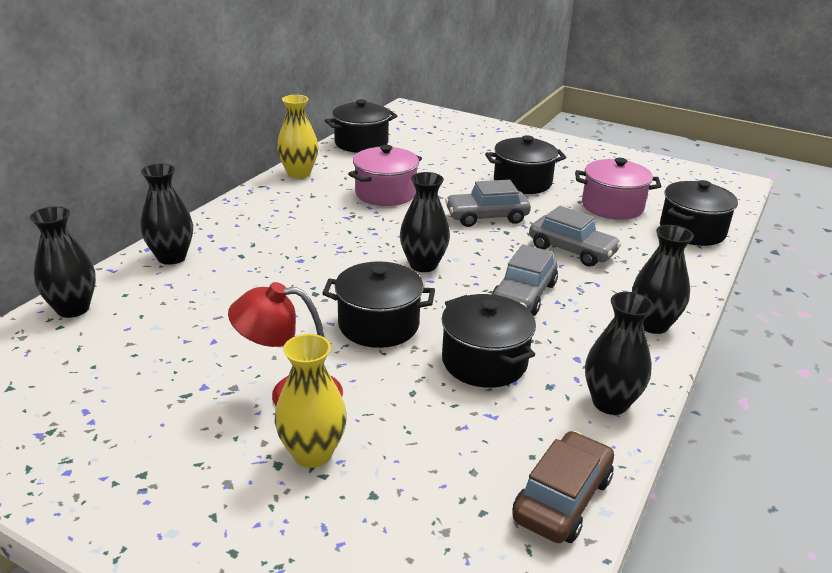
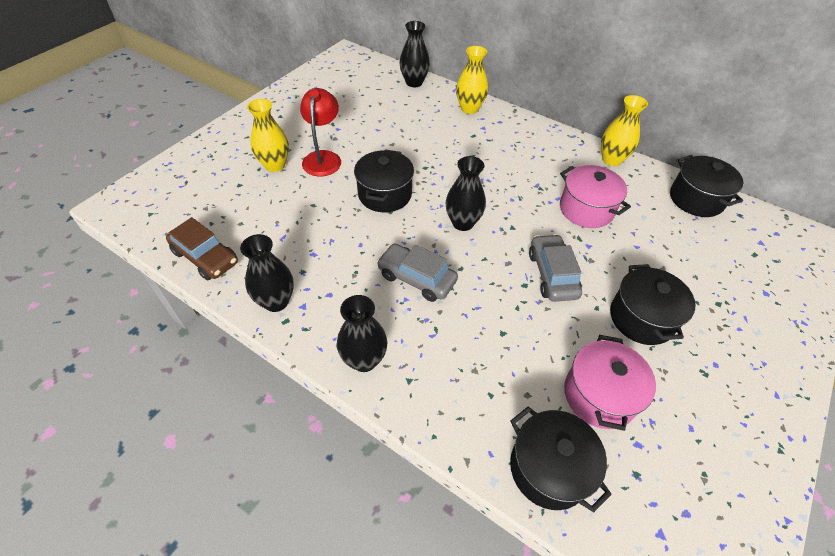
camera: 95 degrees right, 20 degrees up
black vase [140,164,193,265] -> yellow vase [456,46,488,114]
black pot [442,294,536,388] -> none
grey car [529,206,621,267] -> none

